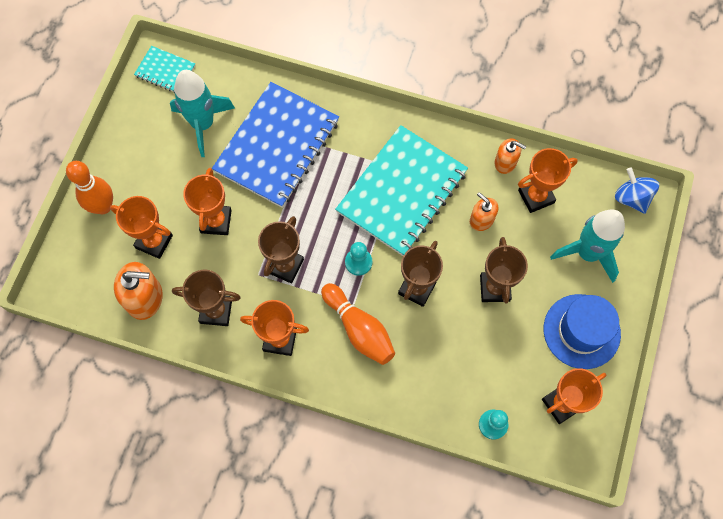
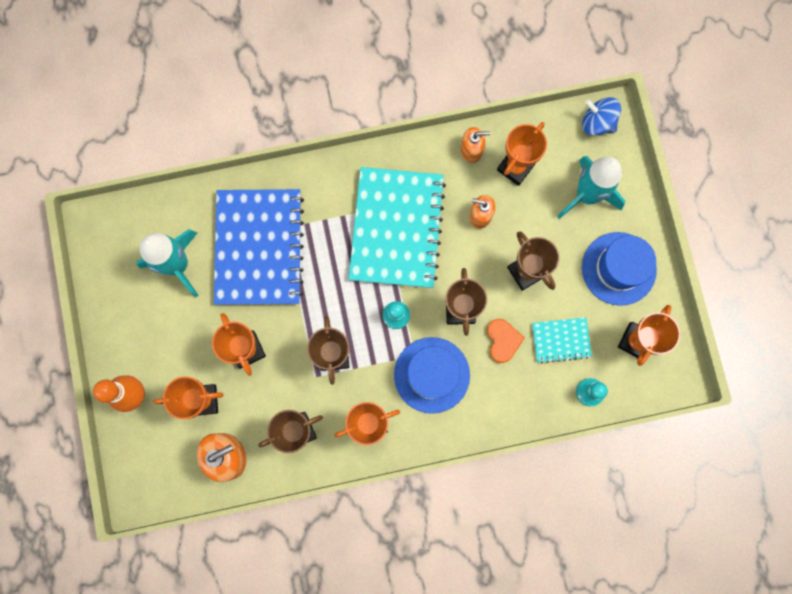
camera: 30 degrees left, 10 degrees up
turquoise notebook [134,46,196,93] -> turquoise notebook moved to [532,317,592,363]
orange bowling pin [321,283,395,365] -> blue hat [394,337,470,414]
none -> orange heart [487,319,525,363]

